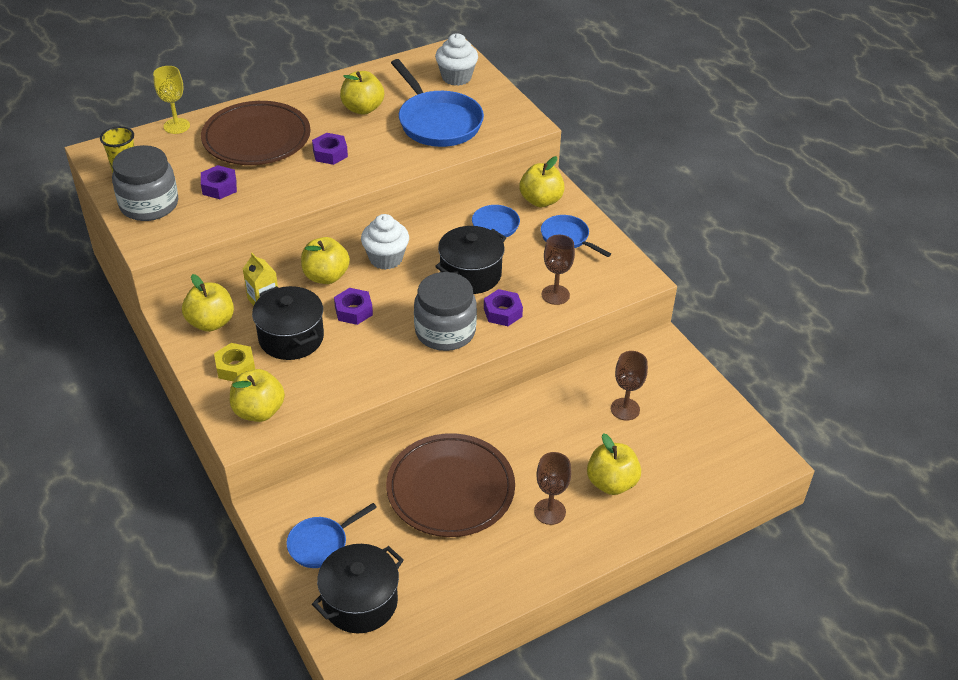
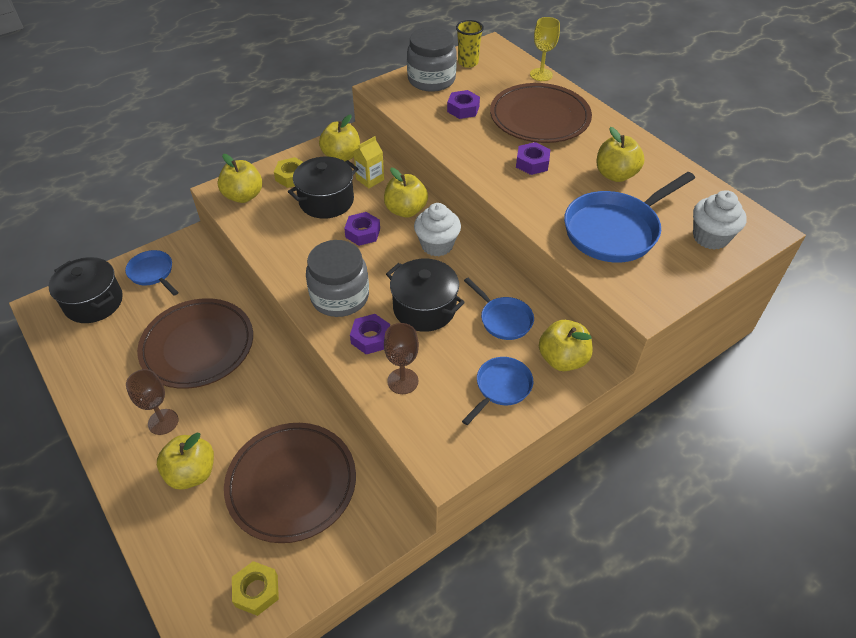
camera: 85 degrees right, 5 degrees up
brown goblet [611,351,648,420] -> brown plate [224,423,356,543]
none -> yellow nut [232,561,279,616]

